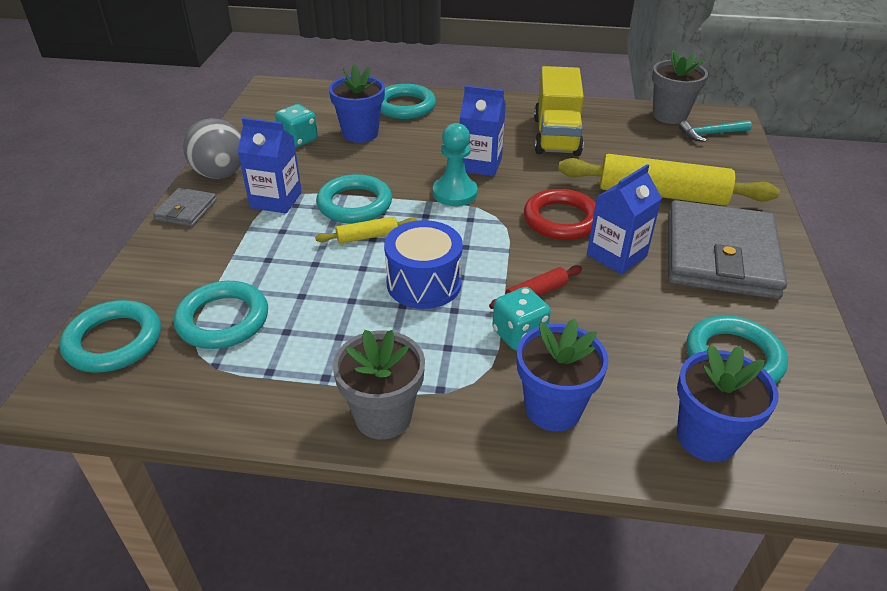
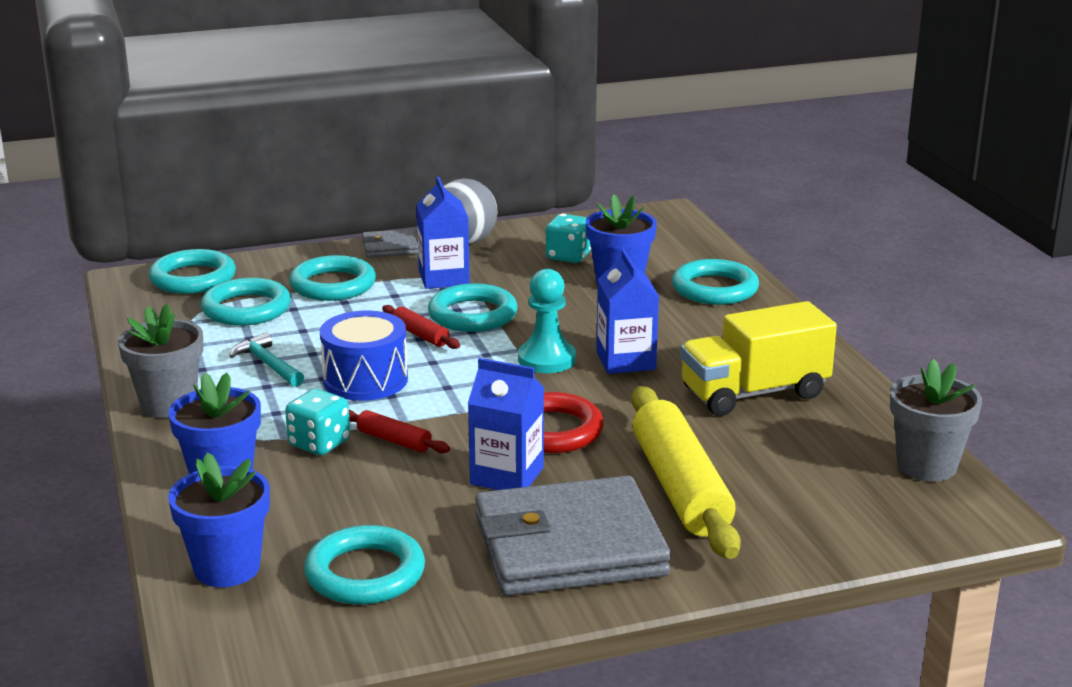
camera: 65 degrees right, 15 degrees down
yellow rolling pin [315,216,417,244] -> red rolling pin [382,305,460,349]
turquoise hammer [679,120,752,142] -> turquoise hammer moved to [229,332,304,387]
none -> turquoise ring [289,255,376,301]

